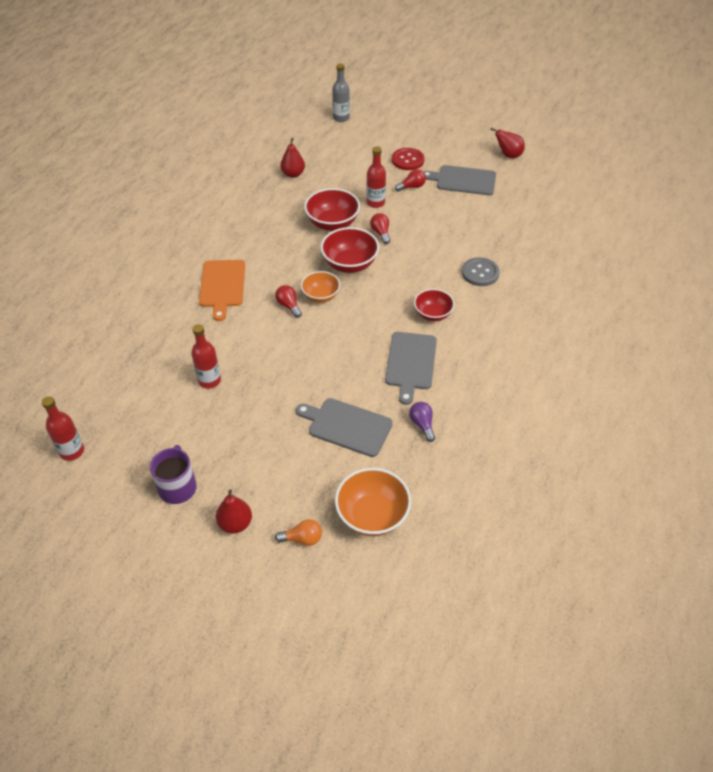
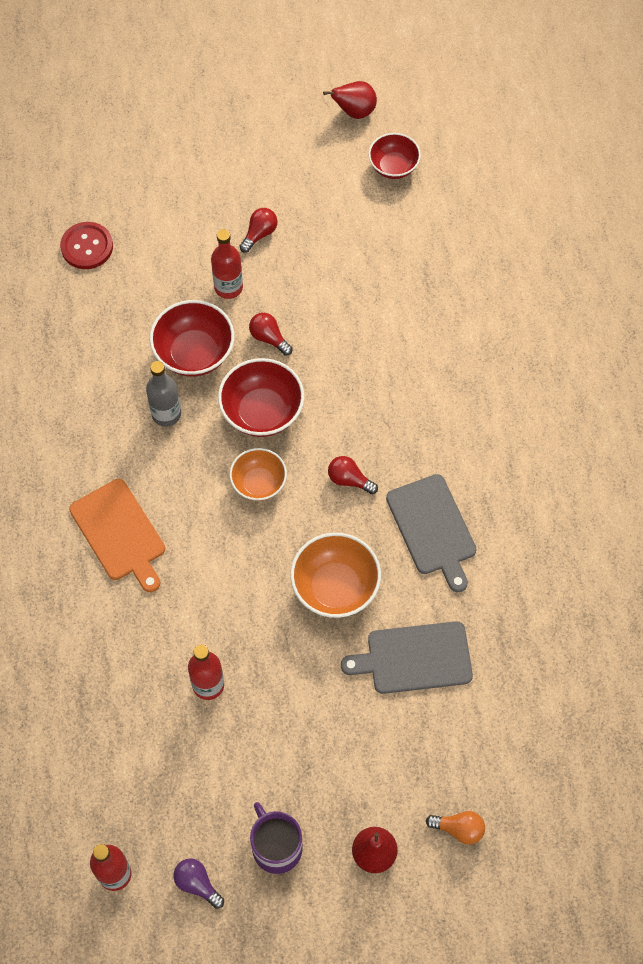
camera: 30 degrees left, 15 degrees up
red light bulb [275,285,302,318] -> red light bulb moved to [328,456,378,494]
orange light bulb [275,519,322,546] -> orange light bulb turned 45 degrees clockwise [426,811,485,845]
red pear [280,138,305,178] -> none
grey bottle [332,63,350,122] -> grey bottle moved to [146,361,181,427]
orange bowl [335,468,411,536] -> orange bowl moved to [290,533,381,618]
red button [392,148,425,170] -> red button moved to [60,222,113,269]
purple light bulb [409,402,435,442] -> purple light bulb moved to [173,858,224,909]
red bowl [414,289,454,321] -> red bowl moved to [368,133,421,179]
grey cutting board [423,165,496,195] -> none
grey button [462,257,500,286] -> none

